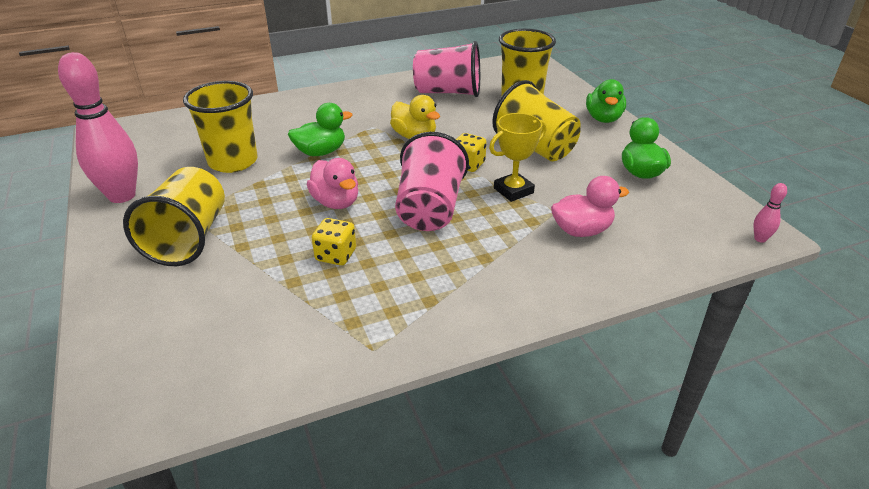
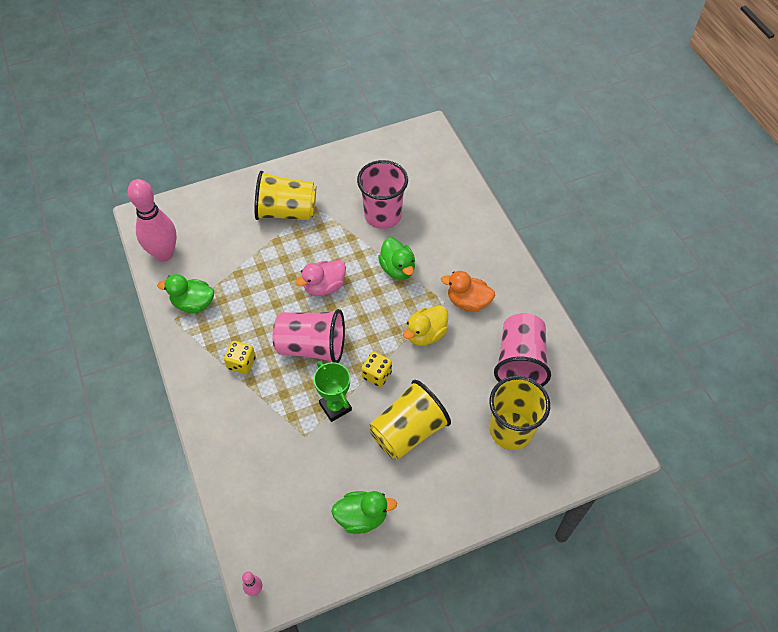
camera: 90 degrees right, 20 degrees up
pink bowling pin [58,52,138,203] -> pink bowling pin moved to [128,179,177,261]
yellow cup [183,81,258,173] -> pink cup [357,160,408,229]
yellow dice [312,218,356,266] -> yellow dice moved to [224,341,256,374]
yellow trophy [489,113,546,202] -> green trophy [314,361,352,422]
pink duck [551,176,629,237] -> none
green duck [586,79,626,123] -> green duck moved to [157,274,214,313]
none -> orange duck [441,271,495,312]

